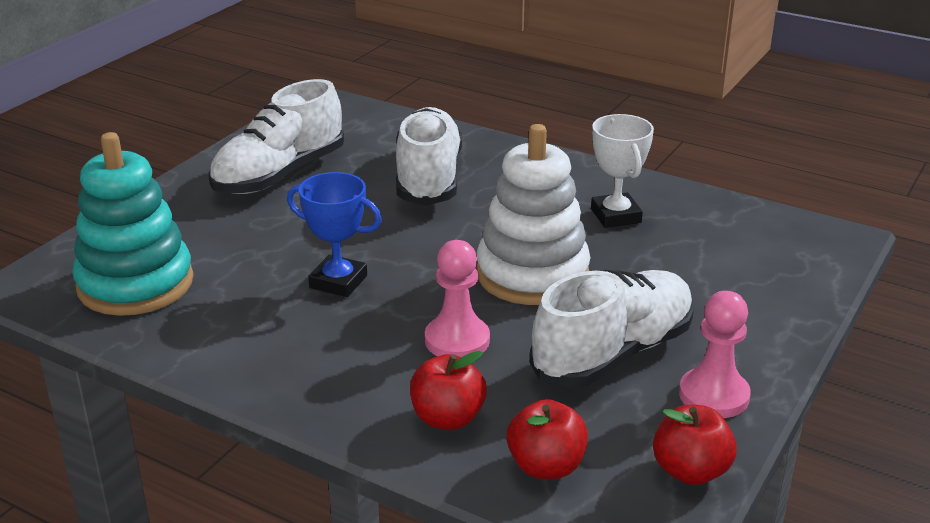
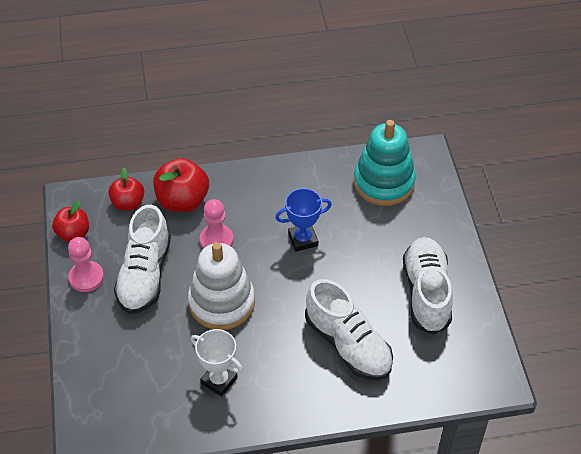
camera: 140 degrees right, 20 degrees up
red apple [410,351,487,430] -> red apple [153,158,209,212], size x1.56

